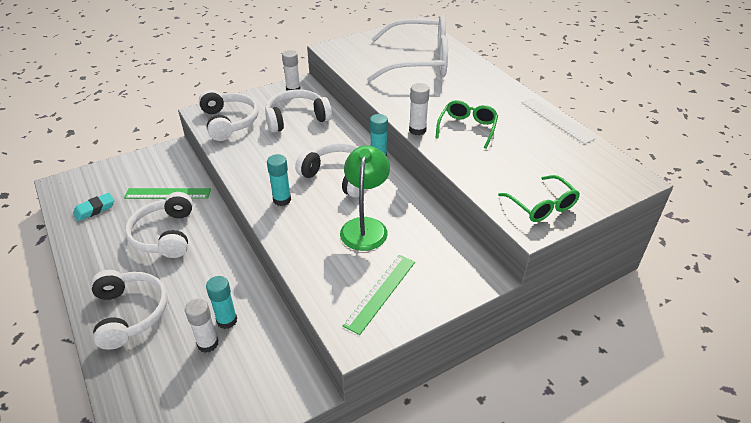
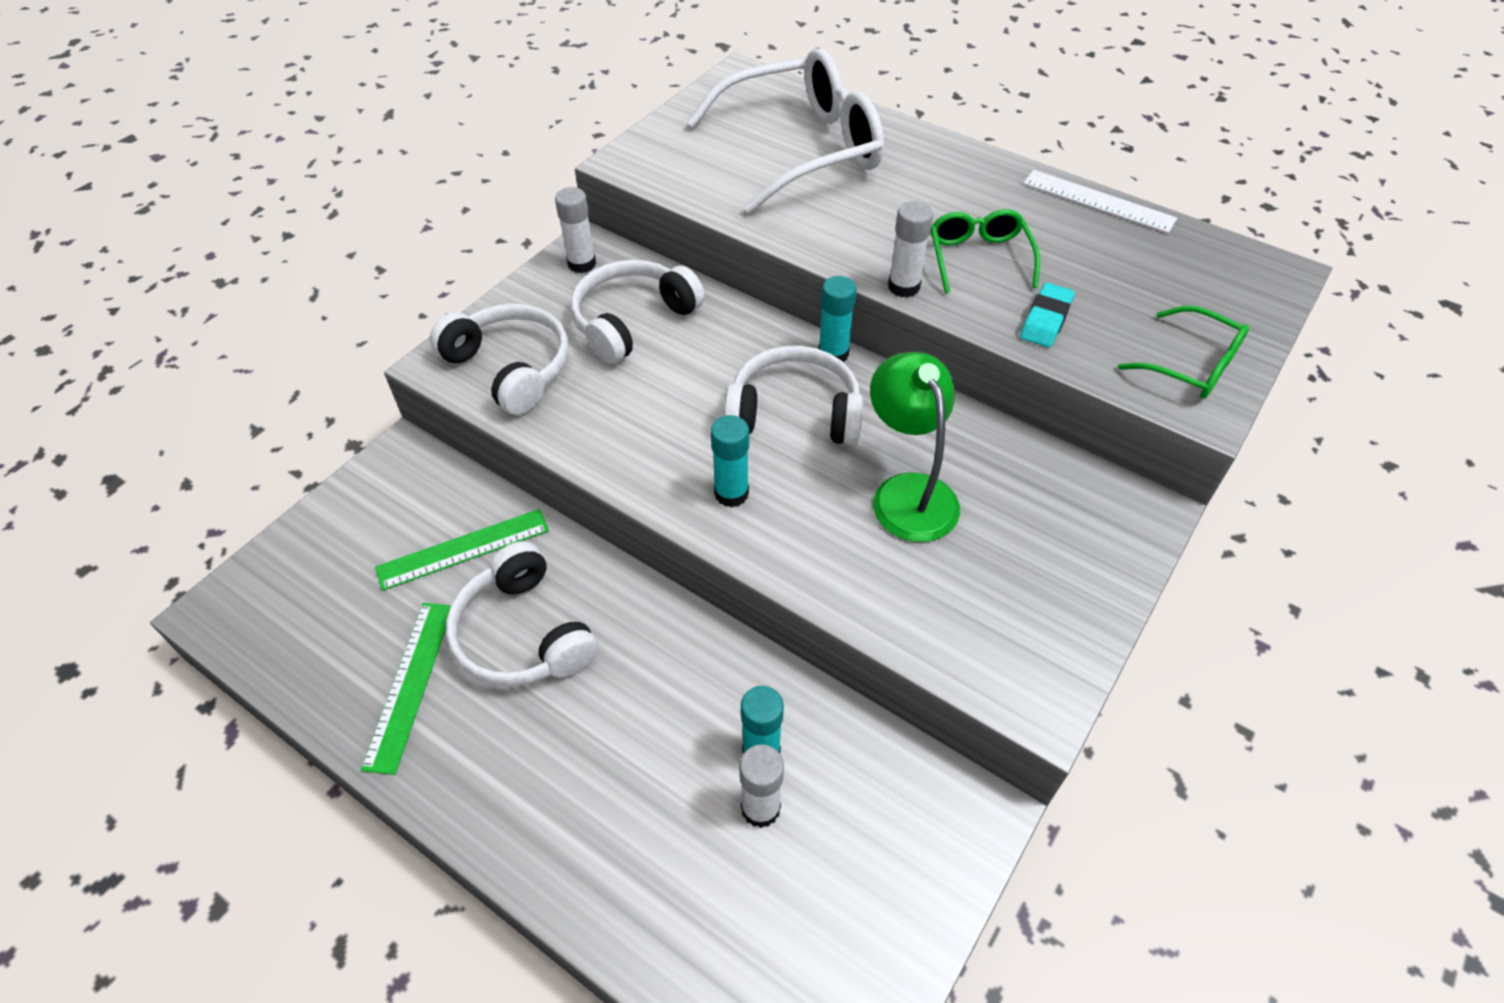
camera: 25 degrees left, 10 degrees up
turquoise eraser [73,193,114,221] -> turquoise eraser moved to [1020,283,1075,347]
white headphones [91,270,167,350] -> none
green ruler [343,255,415,335] -> green ruler moved to [361,603,451,775]

